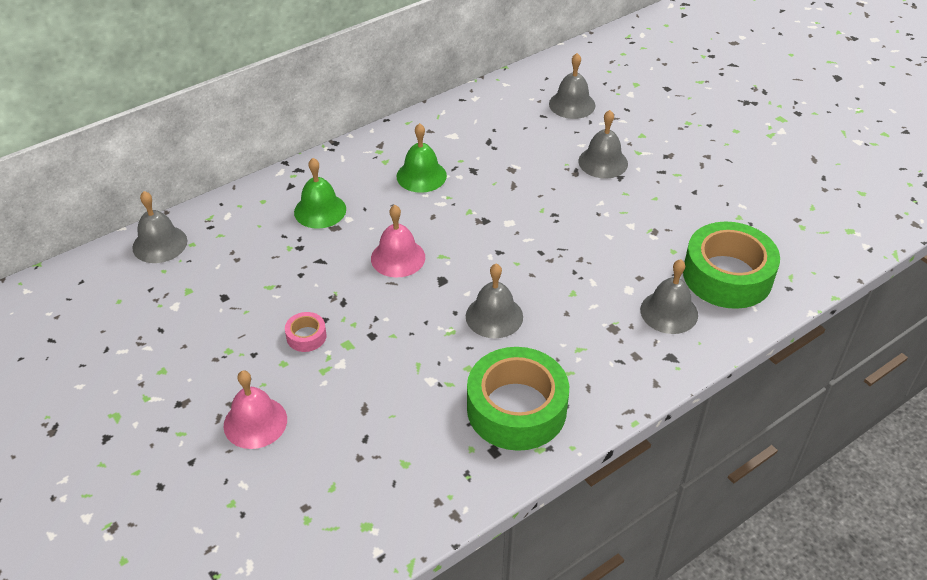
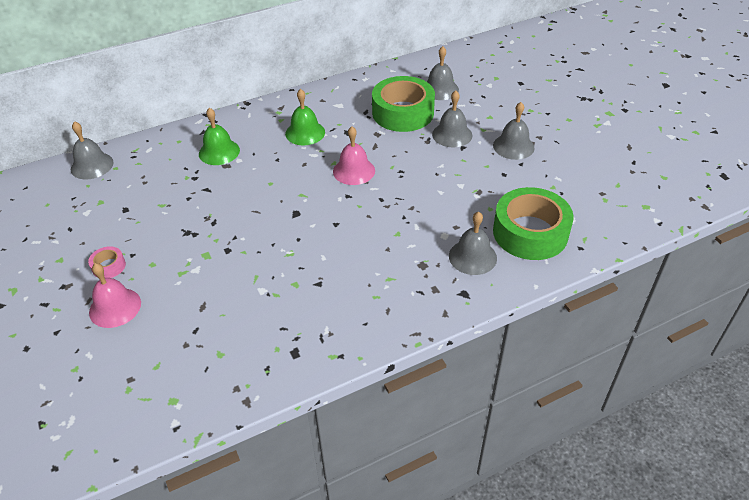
camera: 10 degrees right, 0 degrees up
pink tape [285,312,327,352] -> pink tape moved to [88,246,126,278]
pink bell [371,205,425,277] -> pink bell moved to [333,126,375,185]
grey bell [466,264,523,338] -> grey bell moved to [493,102,535,160]
green tape [467,347,569,451] -> green tape moved to [372,76,435,132]

